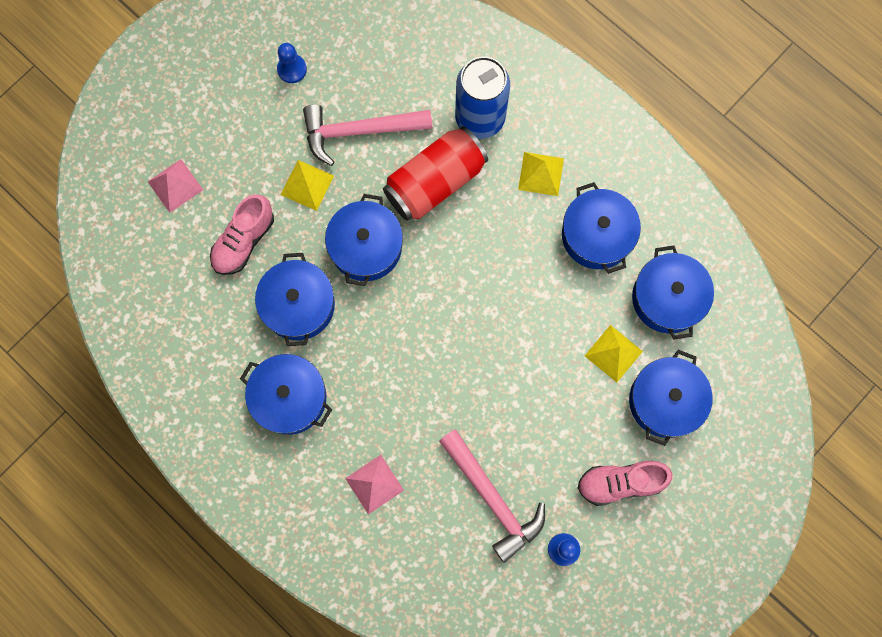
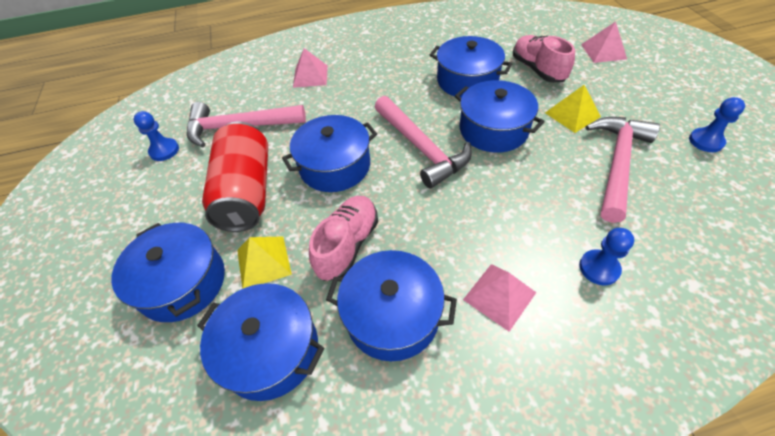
camera: 125 degrees right, 25 degrees down
blue pot [240,354,332,435] -> blue pot moved to [282,115,377,192]
red can [383,126,488,221] -> red can moved to [202,122,268,232]
blue can [455,56,510,139] -> blue pawn [579,228,634,285]
yellow pyramid [518,152,564,196] -> pink pyramid [463,264,536,332]
pink shoe [578,461,672,506] -> pink shoe moved to [309,196,378,281]
none -> pink hammer [375,96,472,188]

